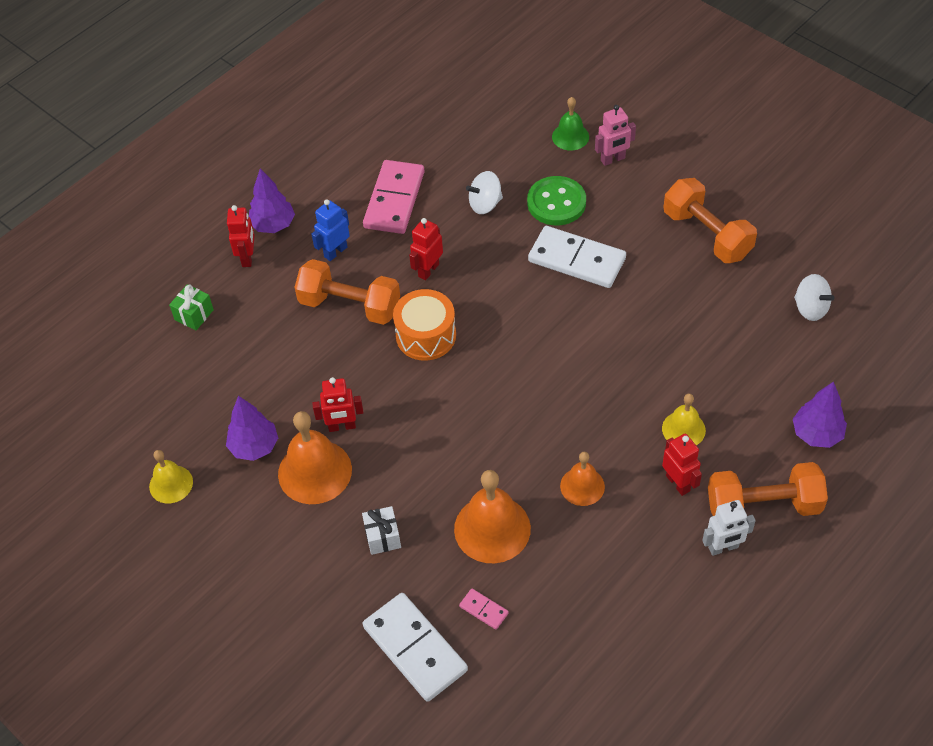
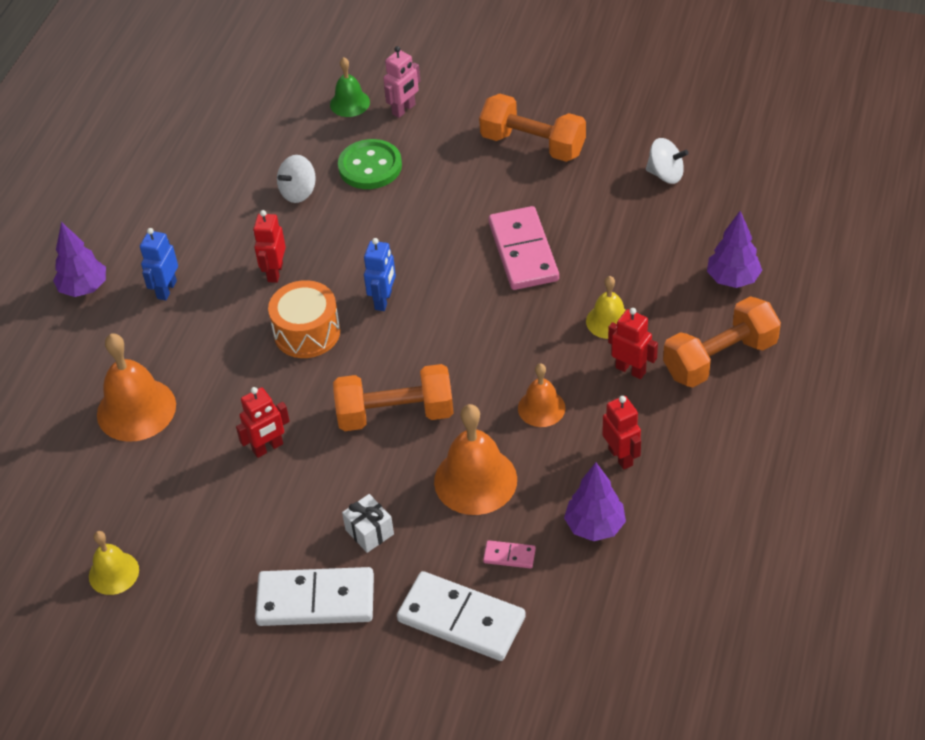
camera: 25 degrees left, 5 degrees down
green gift [169,284,214,330] -> none
purple tree [226,396,278,461] -> purple tree moved to [564,462,626,541]
red robot [227,205,255,267] -> red robot moved to [602,396,641,470]
orange bell [278,411,352,504] -> orange bell moved to [97,334,176,442]
orange dumbbell [294,259,400,325] -> orange dumbbell moved to [333,364,454,431]
pink domino [363,160,425,234] -> pink domino moved to [489,206,559,290]
white domino [528,226,626,288] -> white domino moved to [255,567,374,626]
white robot [702,500,756,556] -> none
none -> blue robot [364,238,396,311]

